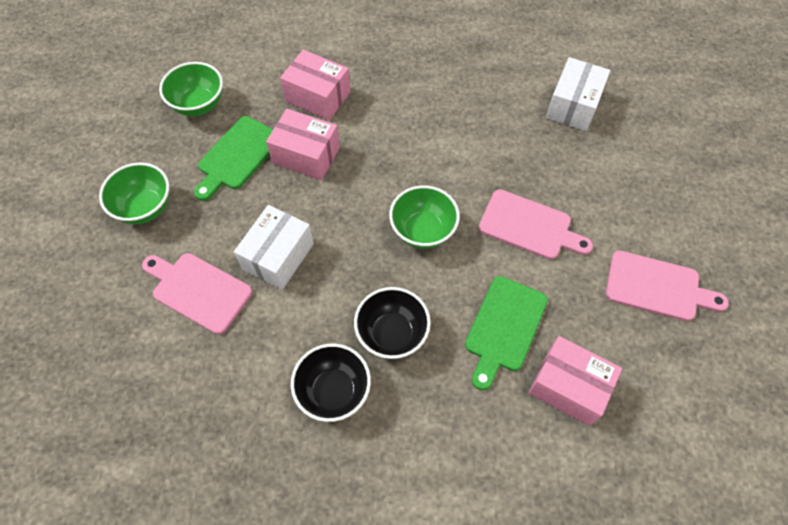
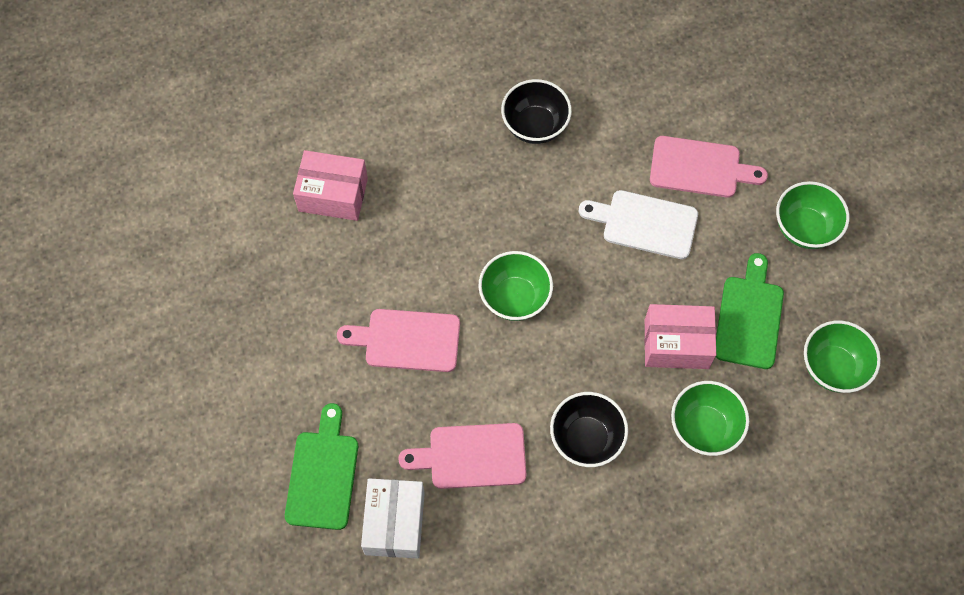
camera: 160 degrees right, 5 degrees up
white box [234,205,314,290] -> white cutting board [579,190,698,259]
pink box [280,50,351,120] -> green bowl [671,381,749,456]
black bowl [354,287,431,359] -> black bowl moved to [550,392,628,467]
green cutting board [465,276,548,390] -> green cutting board moved to [285,403,358,530]
pink cutting board [606,251,729,321] -> pink cutting board moved to [398,423,526,489]

